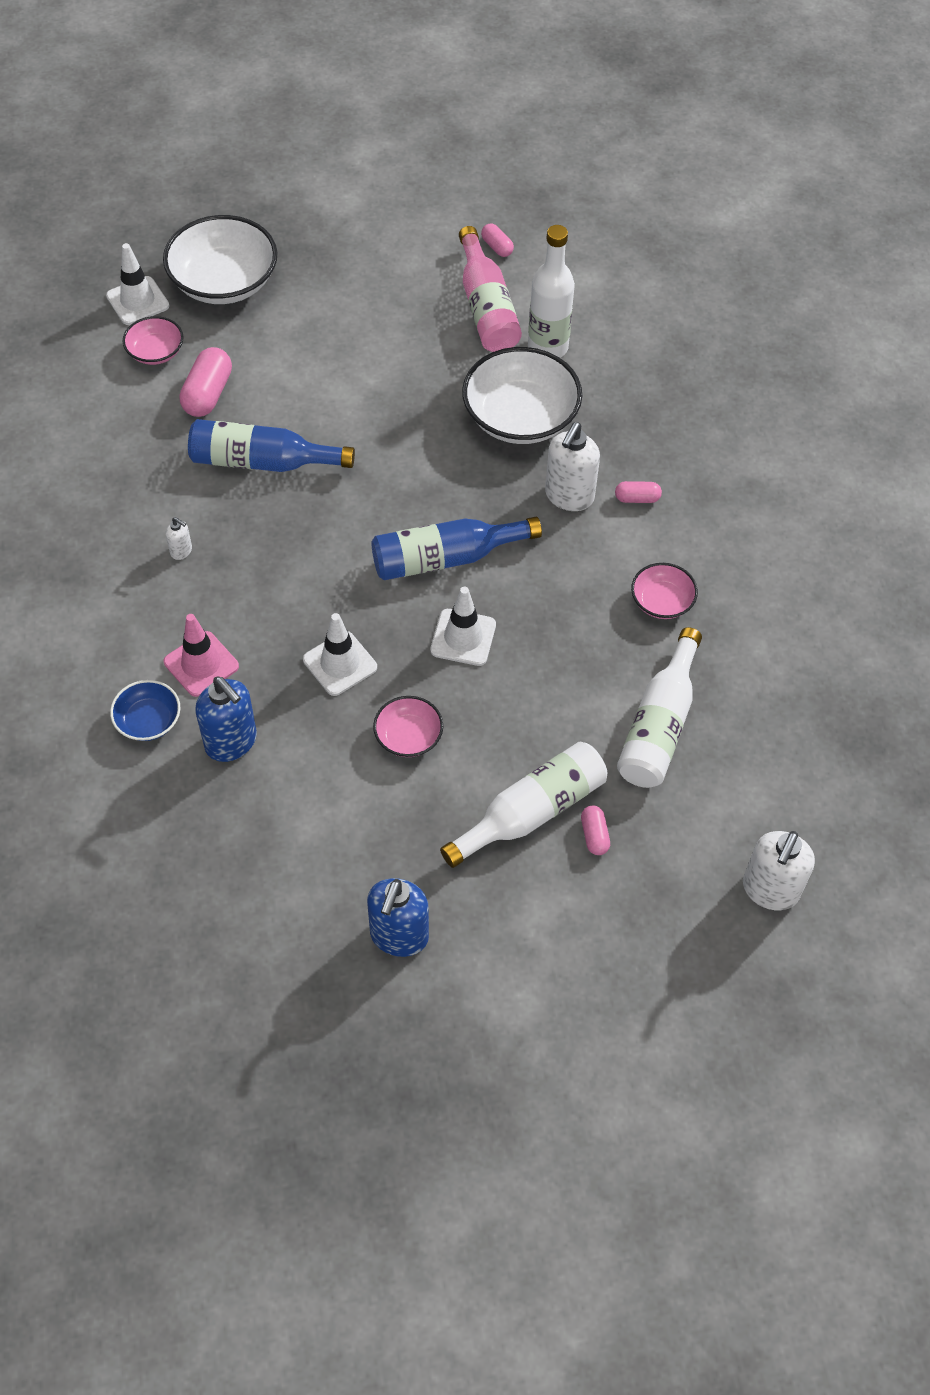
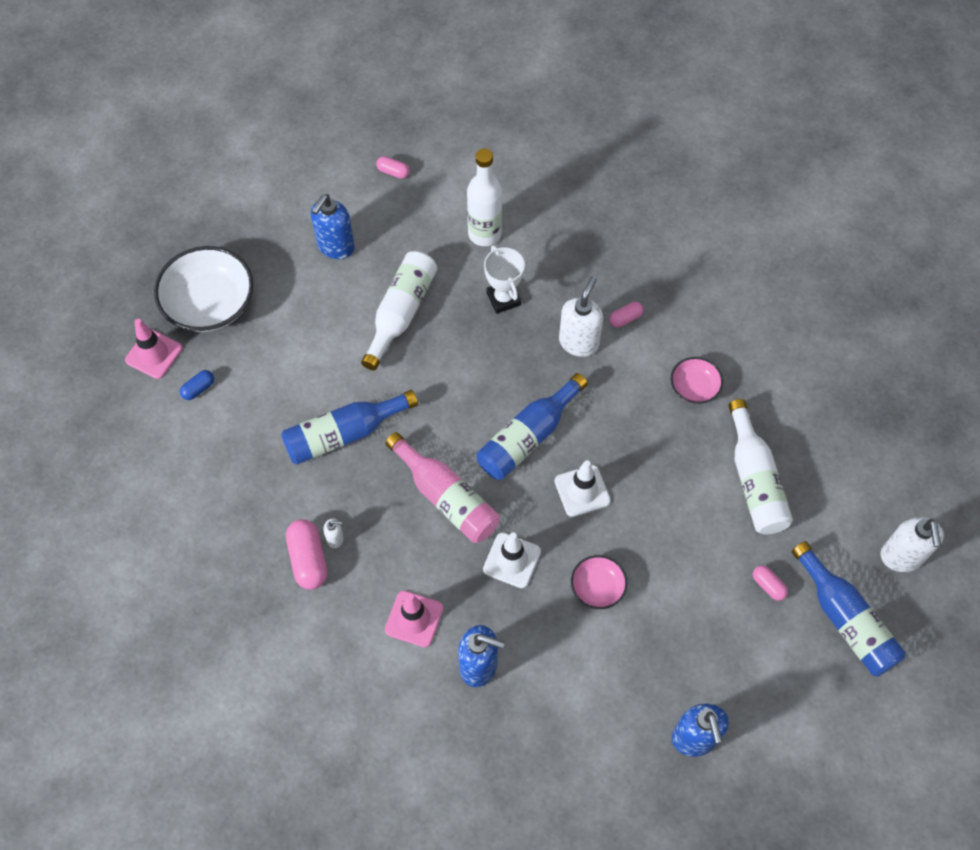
camera: 30 degrees left, 5 degrees up
white traffic cone [106,243,169,325] -> pink traffic cone [125,319,182,379]
blue bowl [110,680,180,741] -> none
pink bowl [123,316,183,365] -> blue capsule [180,370,214,400]
pink capsule [179,347,232,417] -> pink capsule moved to [286,519,328,590]
white bottle [440,742,607,868] -> white bottle moved to [361,251,437,370]
pink bottle [459,226,522,352] -> pink bottle moved to [385,432,499,543]
white bowl [462,347,582,444] -> white trophy [484,245,525,314]
white soap dispenser [545,422,600,511] -> white soap dispenser turned 150 degrees counterclockwise [559,276,603,357]
none -> blue soap dispenser [311,194,355,259]
none -> blue bottle [792,541,906,677]

